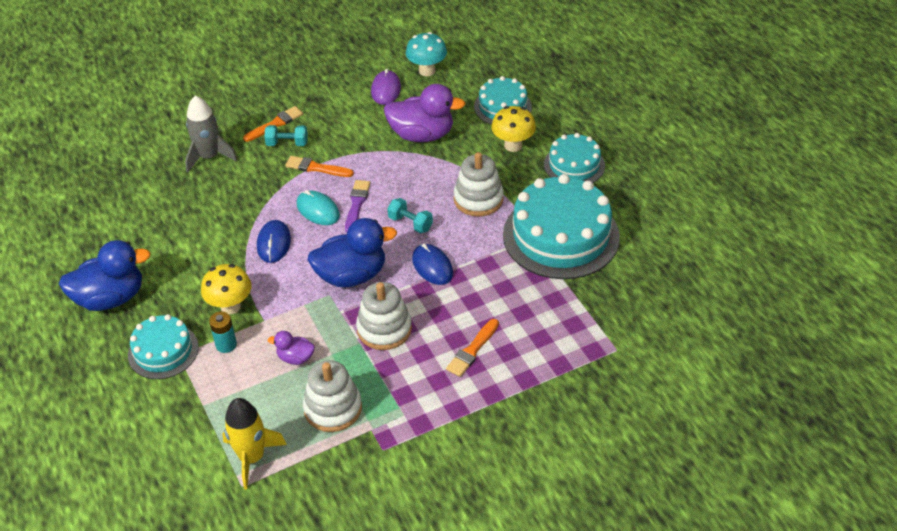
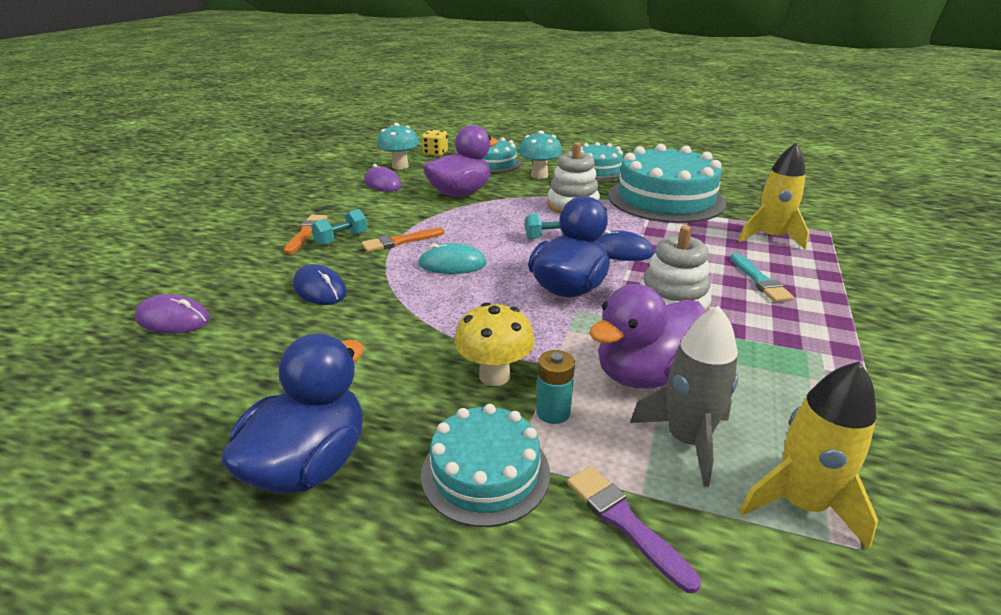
camera: 45 degrees left, 15 degrees down
grey rocket [185,95,237,173] -> grey rocket moved to [630,306,739,487]
blue mouse [257,220,291,263] -> blue mouse moved to [293,264,347,305]
purple duck [268,331,315,365] -> purple duck [589,284,706,389], size x2.04
white stacking toy [303,360,362,432] -> none
purple brush [345,180,370,232] -> purple brush moved to [567,466,701,593]
orange brush [446,319,499,377] -> turquoise brush [730,253,794,302]
yellow mushroom [491,106,536,152] -> turquoise mushroom [519,130,562,179]
none -> purple mouse [135,294,210,333]
none -> yellow dice [422,130,448,156]
none -> yellow rocket [739,143,809,250]

